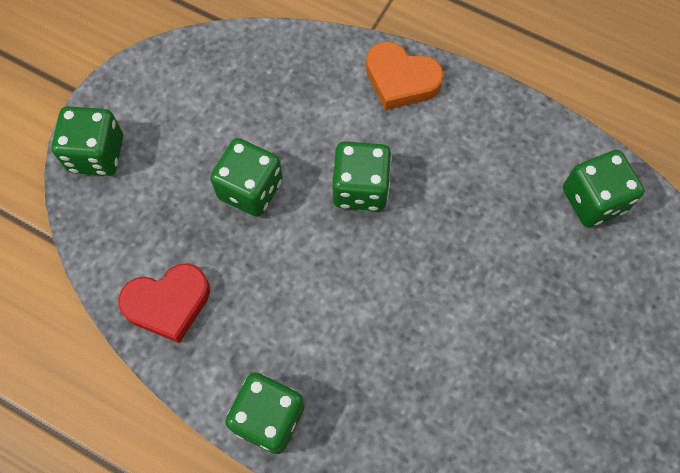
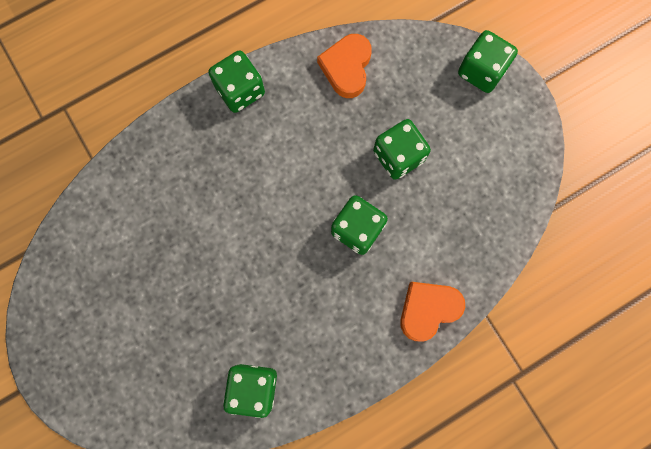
camera: 120 degrees right, 10 degrees up
red heart [118,263,210,343] -> orange heart [317,34,372,98]

